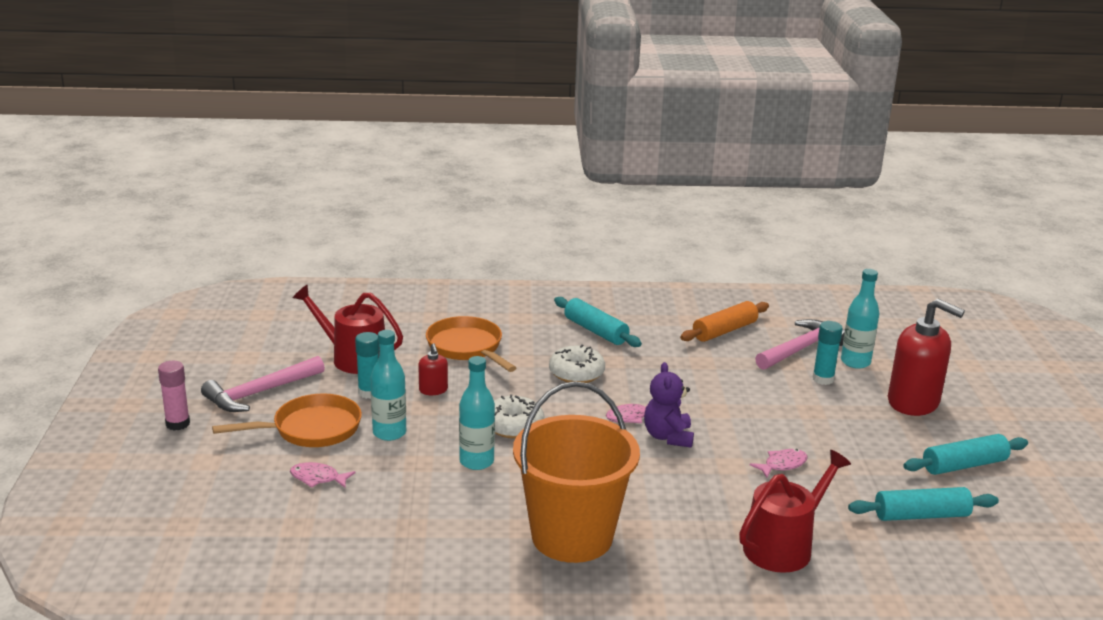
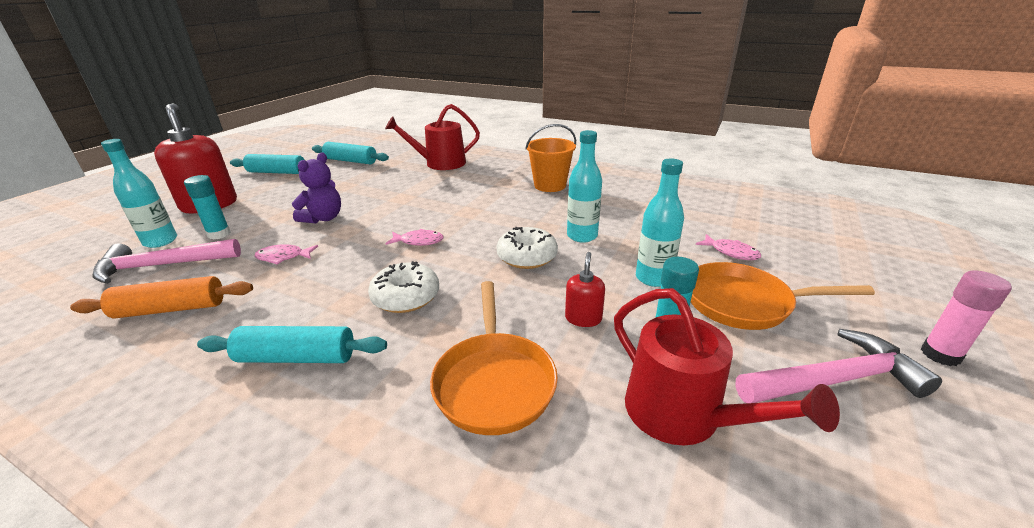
camera: 150 degrees left, 5 degrees up
orange bucket [513,381,640,563] -> orange bucket [525,124,576,192], size x0.59
turquoise rolling pin [554,297,642,347] -> turquoise rolling pin turned 75 degrees counterclockwise [197,326,387,363]
purple teddy bear [644,362,694,448] -> purple teddy bear moved to [292,153,341,224]
pink fish [750,449,808,478] -> pink fish moved to [254,244,318,265]

